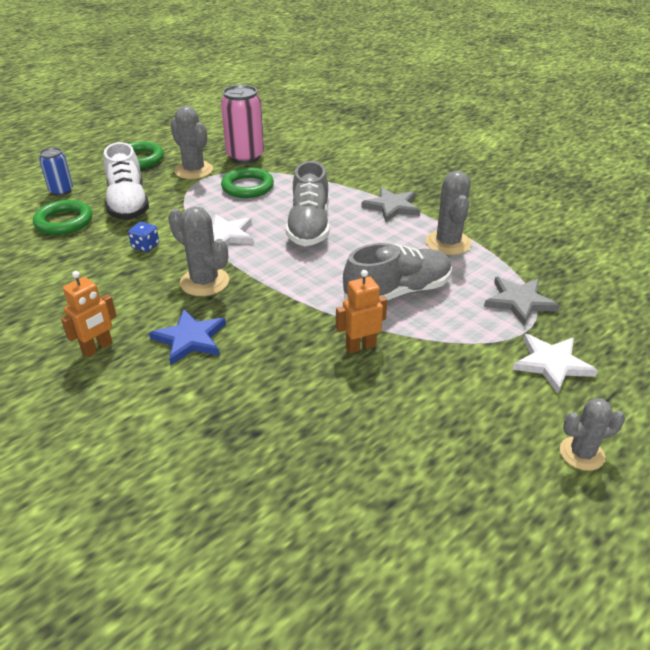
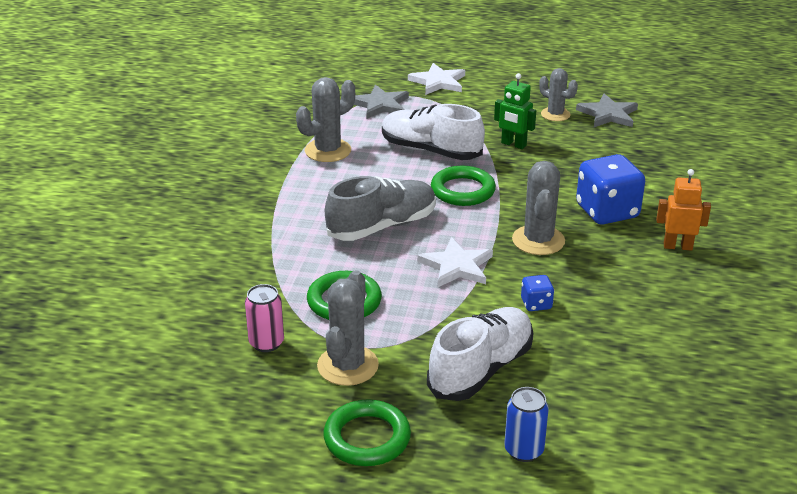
camera: 125 degrees left, 5 degrees down
green ring [33,200,92,235] -> green ring moved to [431,166,496,206]
blue star [149,309,226,365] -> blue dice [576,154,645,225]
pink can [221,85,264,164] -> pink can [245,284,284,352], size x0.58
orange robot [336,270,387,354] -> green robot [494,73,536,149]
grey shoe [343,243,452,300] -> white shoe [382,104,485,160]
grey star [361,187,420,222] -> grey star moved to [576,93,638,127]
grey cactus [560,398,625,471] -> grey cactus moved to [539,68,578,121]

